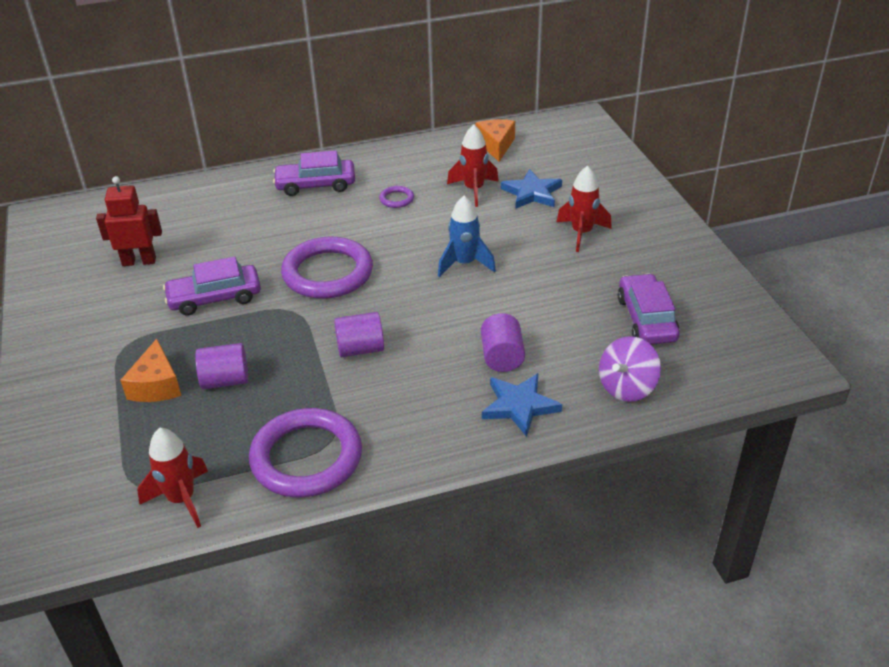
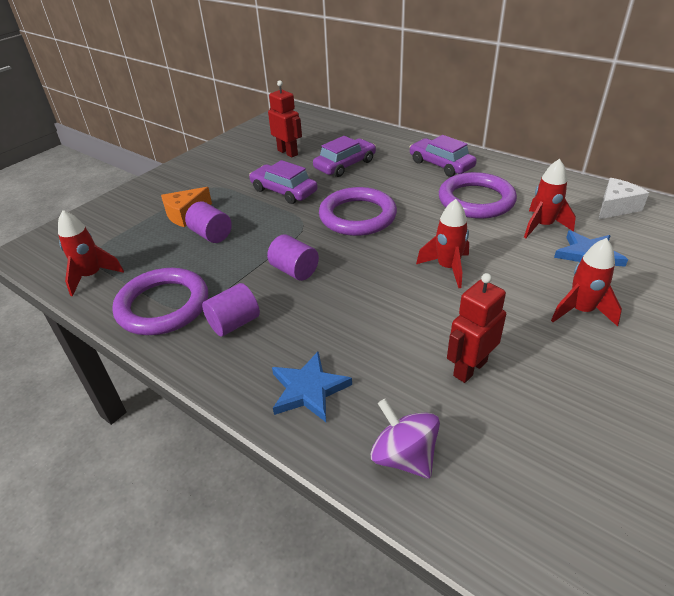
camera: 55 degrees right, 0 degrees up
purple ring [379,186,414,208] -> purple ring [439,172,517,219], size x2.38
blue rocket [438,196,496,277] -> red rocket [416,199,469,288]
orange cheese [475,119,515,162] -> white cheese [599,178,649,219]
purple cylinder [481,313,525,372] -> purple cylinder moved to [202,283,260,336]
purple spinning top [599,336,661,402] -> purple spinning top turned 45 degrees clockwise [371,398,440,479]
purple car [618,273,680,345] -> purple car moved to [313,136,376,177]
none -> red robot [447,273,506,383]

